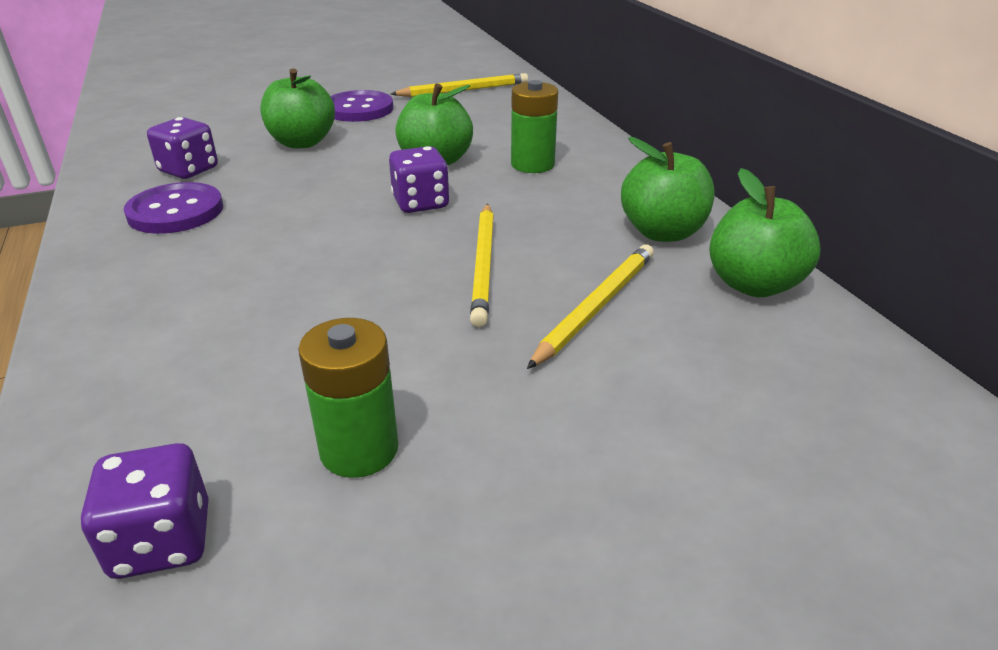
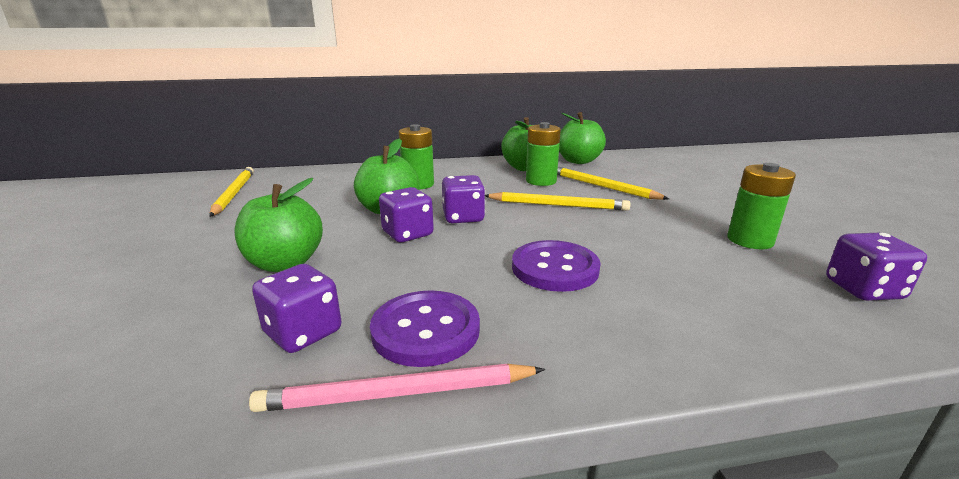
camera: 80 degrees left, 10 degrees down
purple button [331,90,393,122] -> purple button moved to [512,240,601,292]
none -> pink pencil [249,364,545,412]
none -> purple dice [379,187,434,242]
none -> green battery [526,122,561,186]

